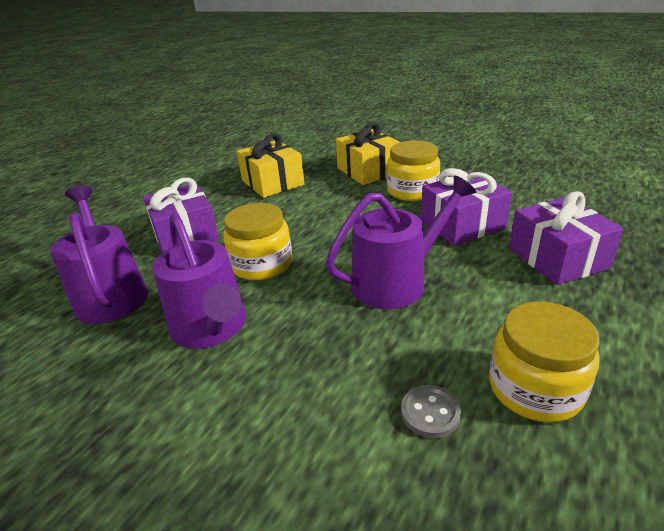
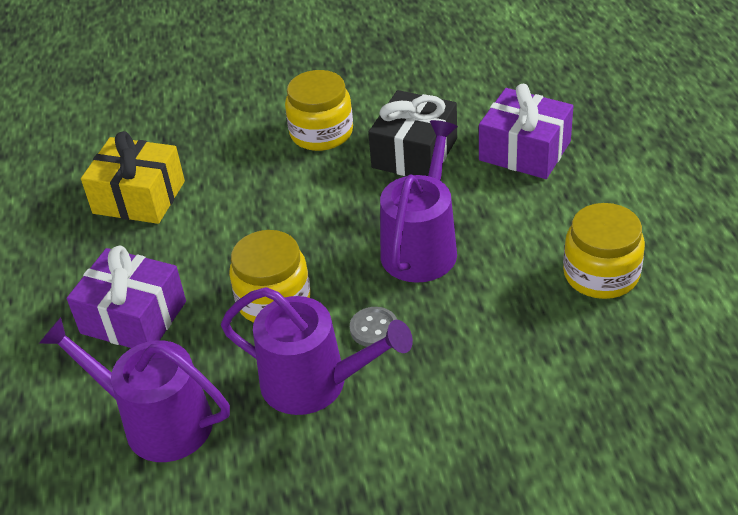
camera: 40 degrees left, 10 degrees up
yellow gift [336,122,399,185] -> none
grey button [401,385,461,438] -> grey button moved to [350,307,397,347]
purple gift [421,168,512,246] -> black gift [368,90,457,176]

